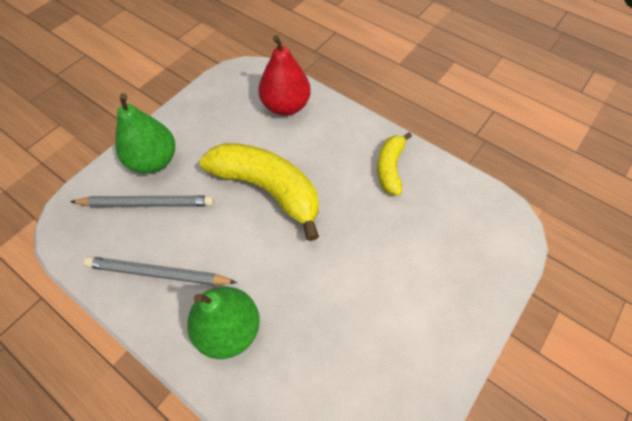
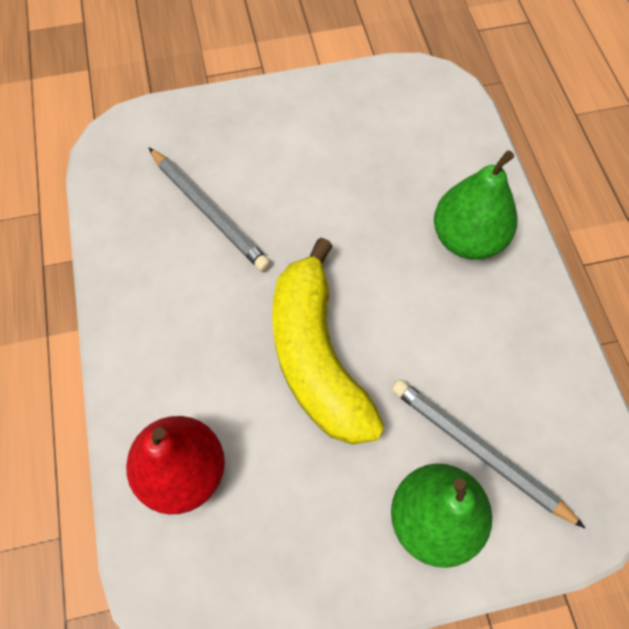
camera: 140 degrees left, 5 degrees up
grey pencil [84,256,237,285] -> grey pencil moved to [149,148,271,271]
yellow banana [377,132,412,195] -> none

